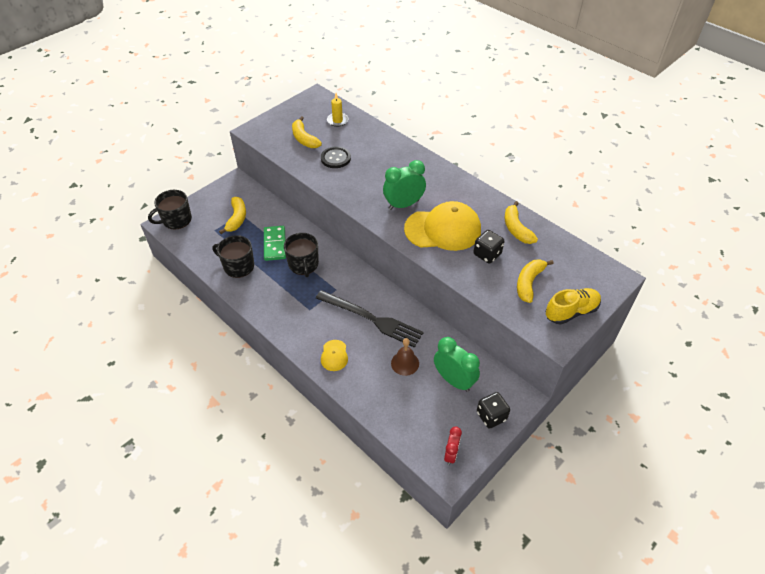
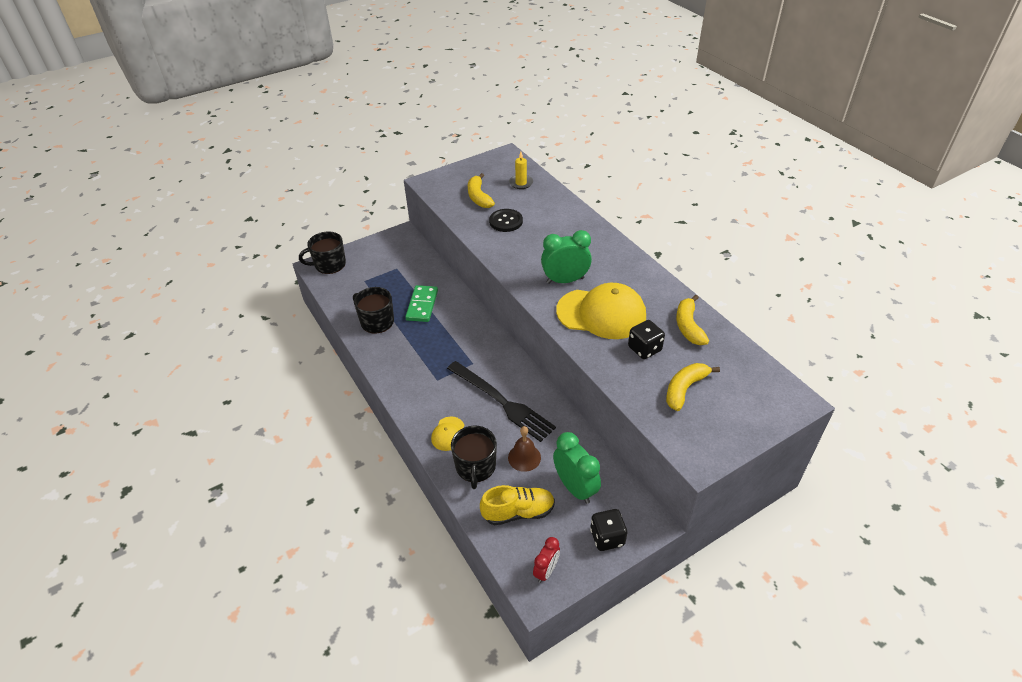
camera: 15 degrees right, 5 degrees down
yellow banana [219,197,246,234] -> none
black mug [284,233,319,277] -> black mug moved to [451,426,497,489]
yellow shoe [546,288,601,325] -> yellow shoe moved to [480,485,555,525]

